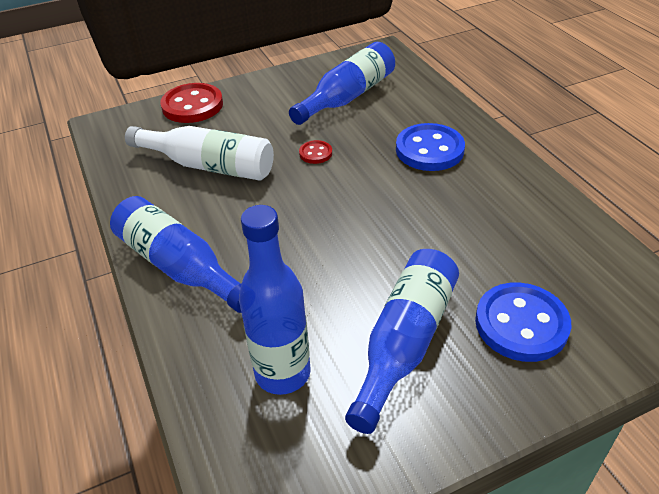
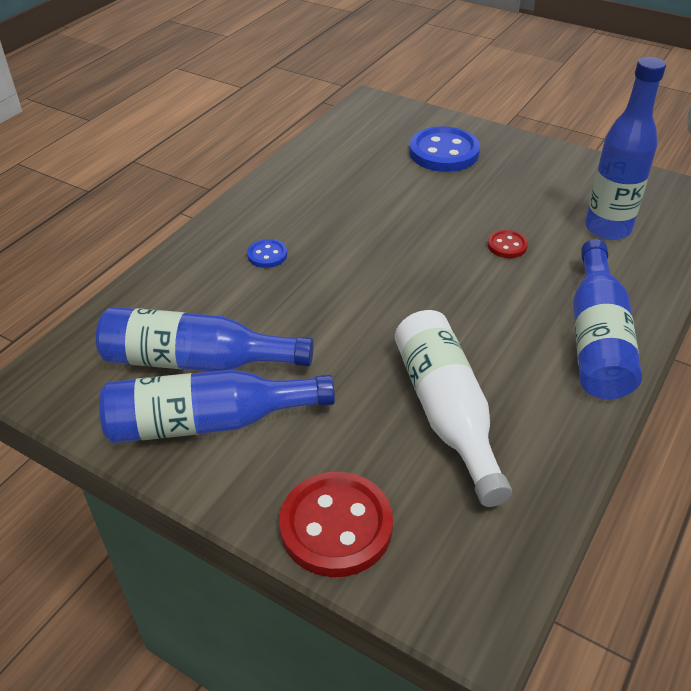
camera: 125 degrees left, 0 degrees up
red button [299,140,332,164] -> red button moved to [488,230,528,258]
blue bottle [345,249,459,434] -> blue bottle moved to [99,370,335,443]
blue button [396,123,465,171] -> blue button [247,239,287,268], size x0.49

